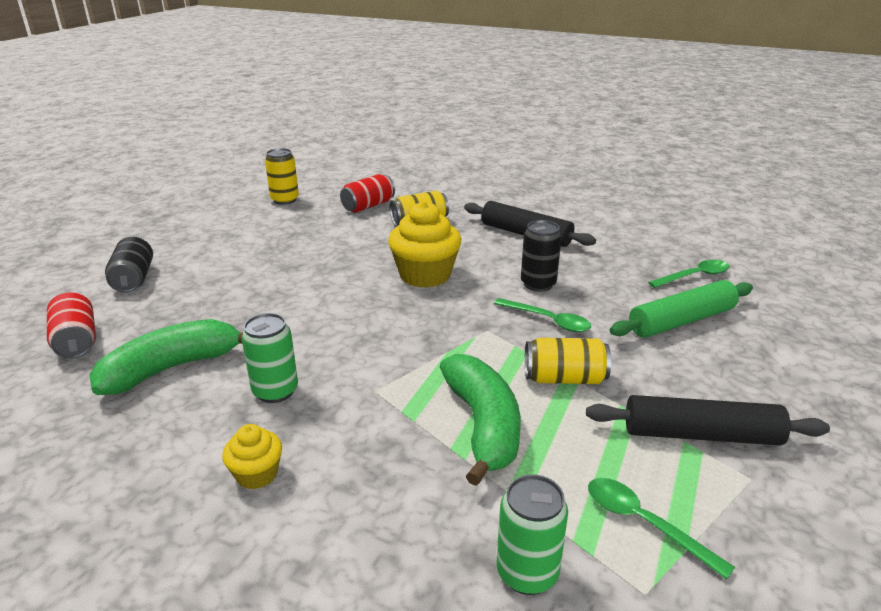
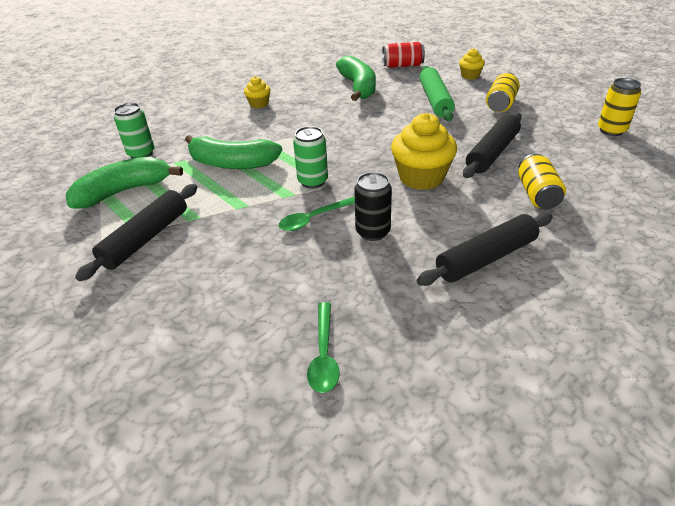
camera: 115 degrees right, 10 degrees up
black can [105,237,153,293] -> yellow cupcake [459,48,485,80]
green can [242,313,298,403] -> green can moved to [293,126,328,189]
red can [340,174,395,213] -> none
yellow can [525,338,611,384] -> yellow can moved to [486,73,520,112]
green spoon [588,478,735,580] -> green banana [66,157,183,209]
green rolling pin [609,280,753,338] -> green rolling pin moved to [419,66,455,121]
none -> black rolling pin [463,112,522,178]

